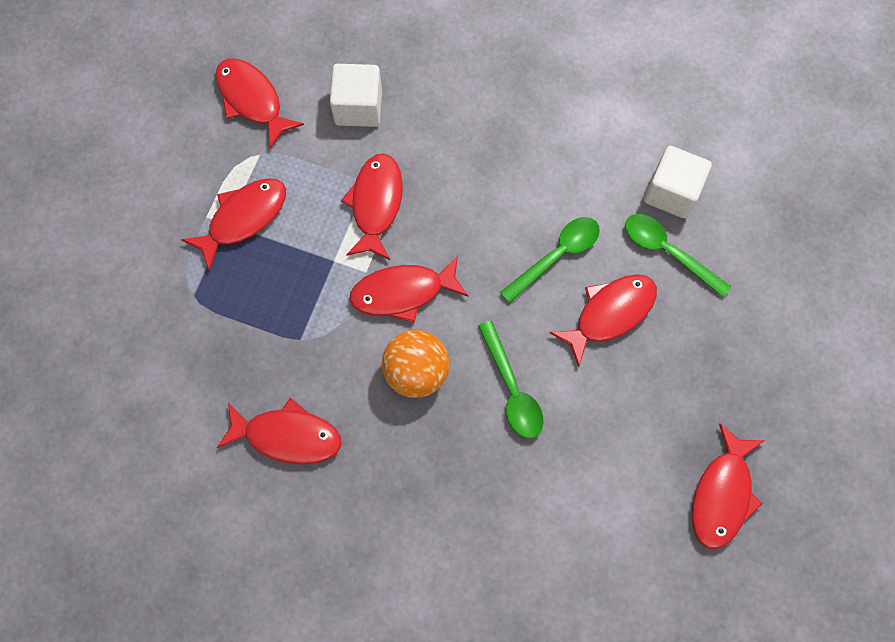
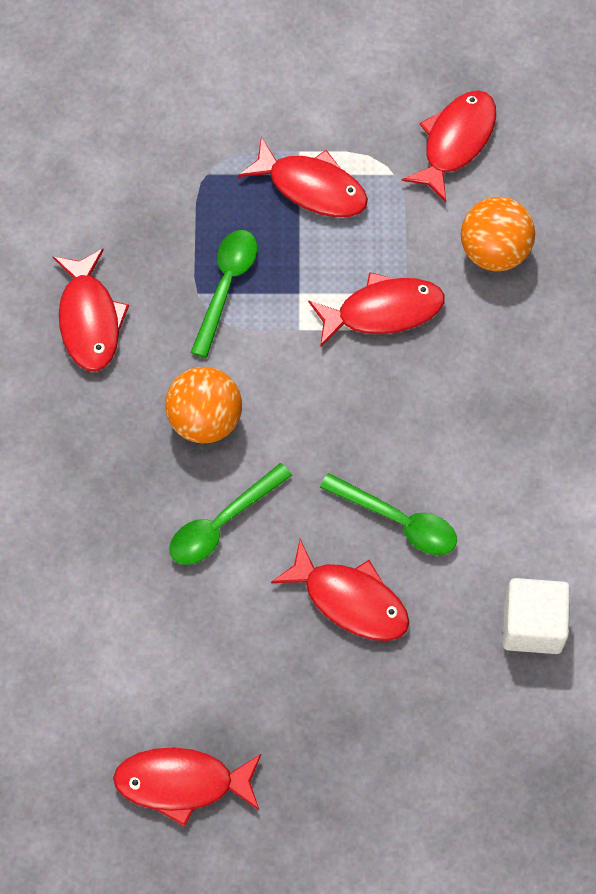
camera: 70 degrees right, 5 degrees down
white cube [330,64,382,127] -> orange ball [461,197,535,271]
red fish [349,255,468,323] -> none
green spoon [625,214,731,297] -> green spoon moved to [191,230,257,358]

